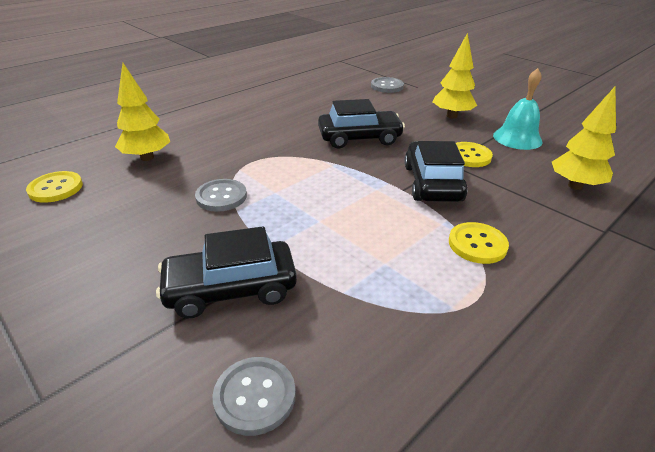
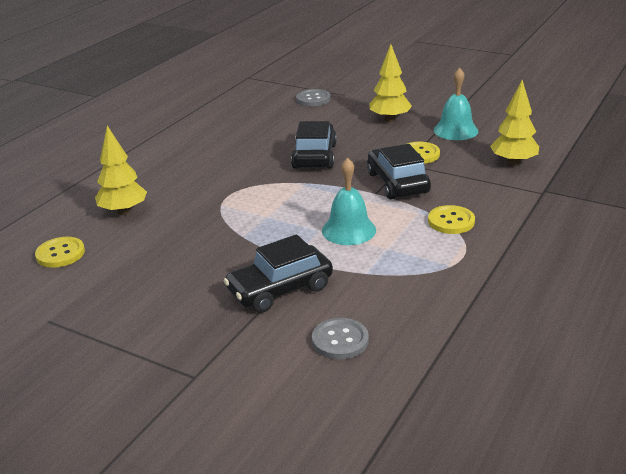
camera: 15 degrees left, 5 degrees down
grey button [195,179,247,212] -> none
black car [318,99,405,149] -> black car turned 60 degrees counterclockwise [291,121,337,169]
none -> turquoise bell [322,158,376,245]

